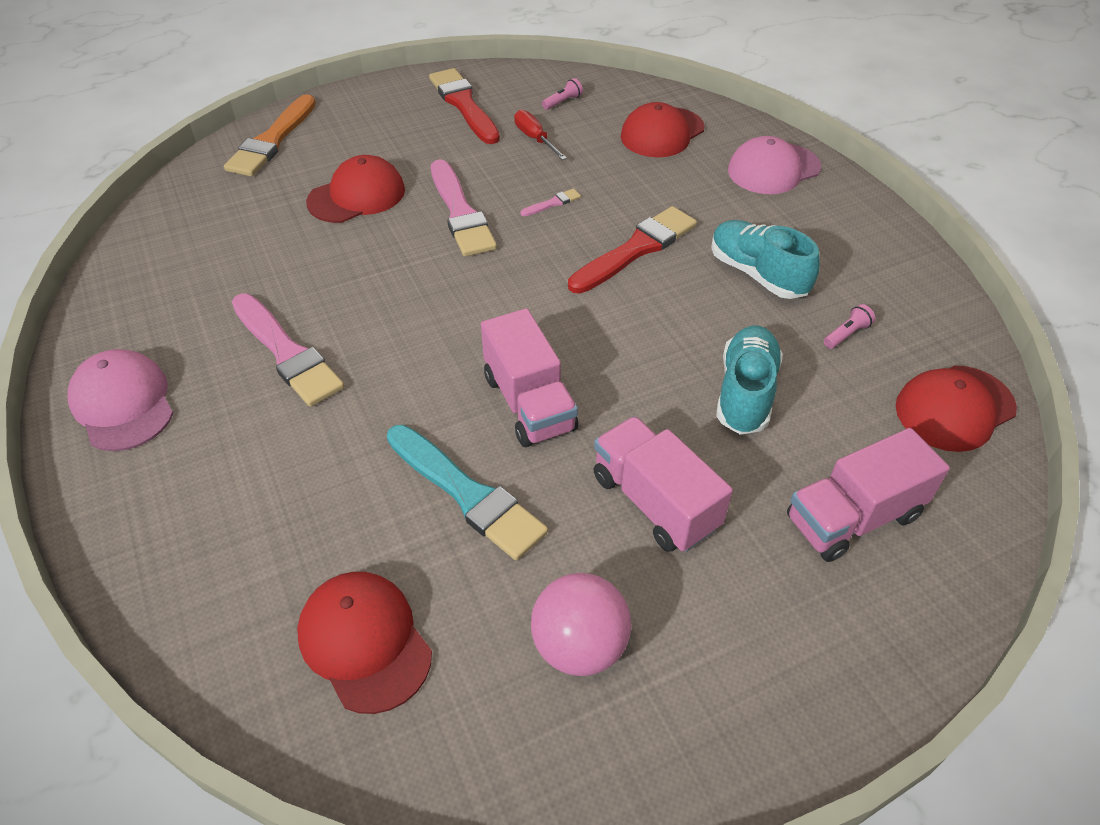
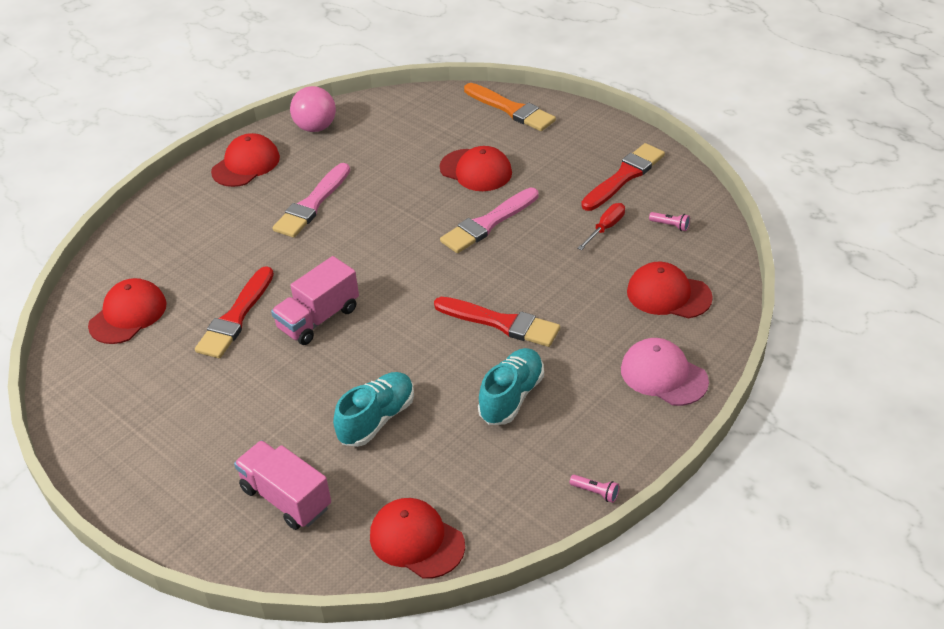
camera: 70 degrees right, 5 degrees down
pink cap [67,349,173,451] -> red cap [211,133,280,187]
orange brush [224,94,316,177] -> orange brush turned 135 degrees counterclockwise [464,83,556,131]
turquoise brush [387,424,548,560] -> red brush [195,266,274,358]
pink brush [520,189,581,216] -> none
pink ball [531,573,631,676] -> pink ball moved to [290,86,336,132]
pink truck [594,416,733,552] -> none
turquoise shoe [716,326,783,435] -> turquoise shoe turned 45 degrees counterclockwise [333,372,414,447]
pink flashlight [824,304,875,349] -> pink flashlight moved to [570,475,619,503]

